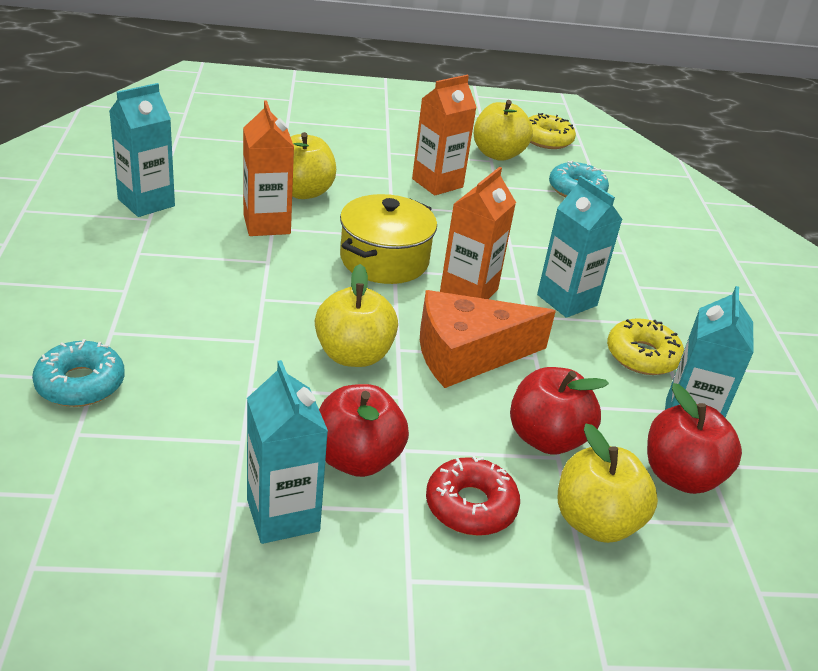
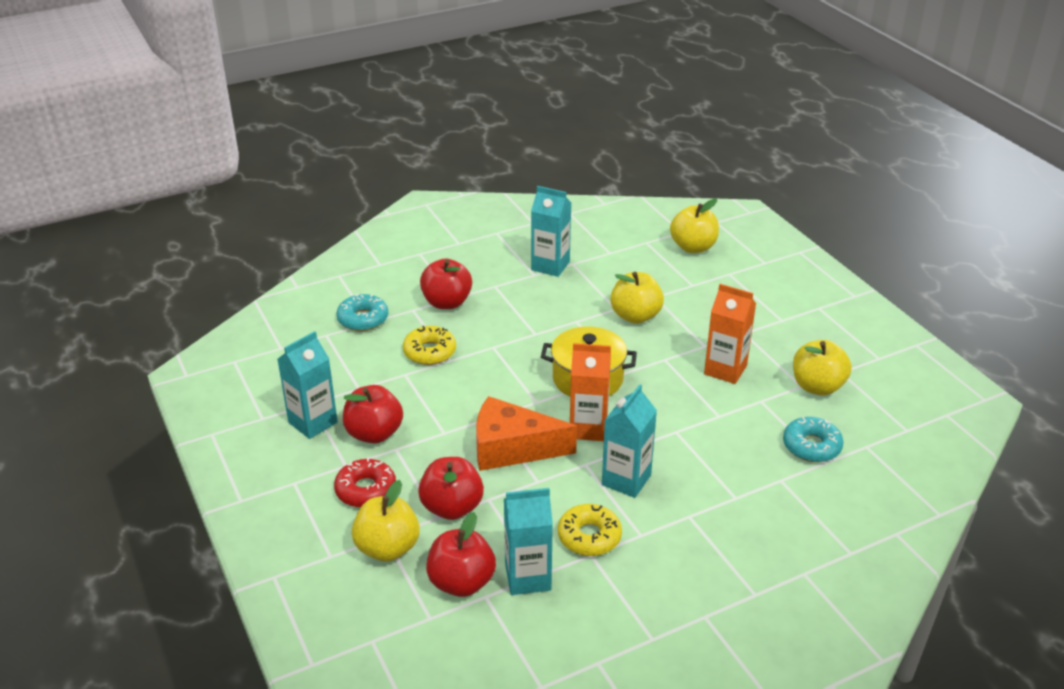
camera: 70 degrees right, 0 degrees up
orange carton [243,100,294,236] -> none
yellow apple [315,264,398,367] -> yellow apple moved to [670,199,719,253]
orange cheese [420,290,556,388] -> orange cheese turned 45 degrees counterclockwise [476,396,577,471]
yellow donut [529,113,576,149] -> yellow donut moved to [403,326,456,365]
none -> red apple [420,259,472,309]

